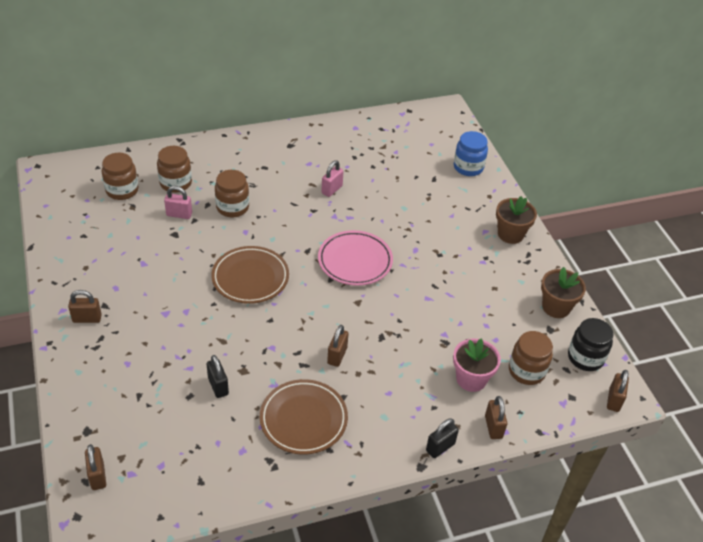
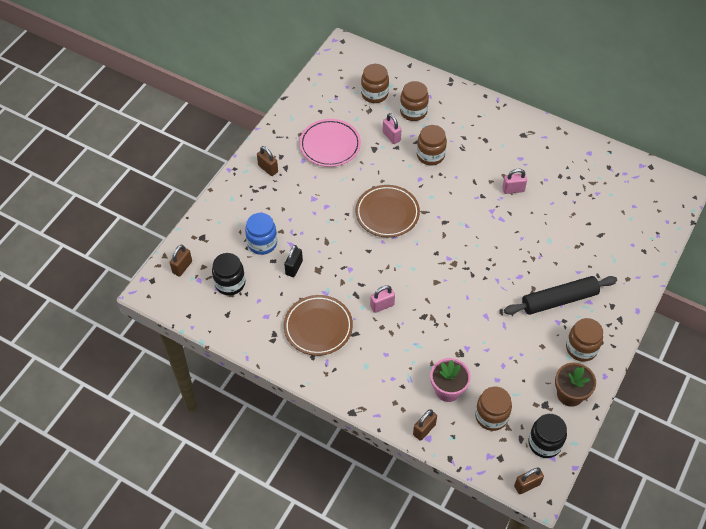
camera: 50 degrees right, 10 degrees up
pink plate [318,230,393,286] -> pink plate moved to [299,119,361,167]
brown padlock [327,325,348,367] -> pink padlock [370,285,395,313]
black padlock [426,418,459,458] -> none
blue jar [454,131,488,176] -> blue jar moved to [245,213,277,255]
brown flower pot [496,196,537,244] -> none
none -> black jar [212,253,245,295]
none -> black rolling pin [504,276,617,315]
none -> brown jar [566,318,603,362]

